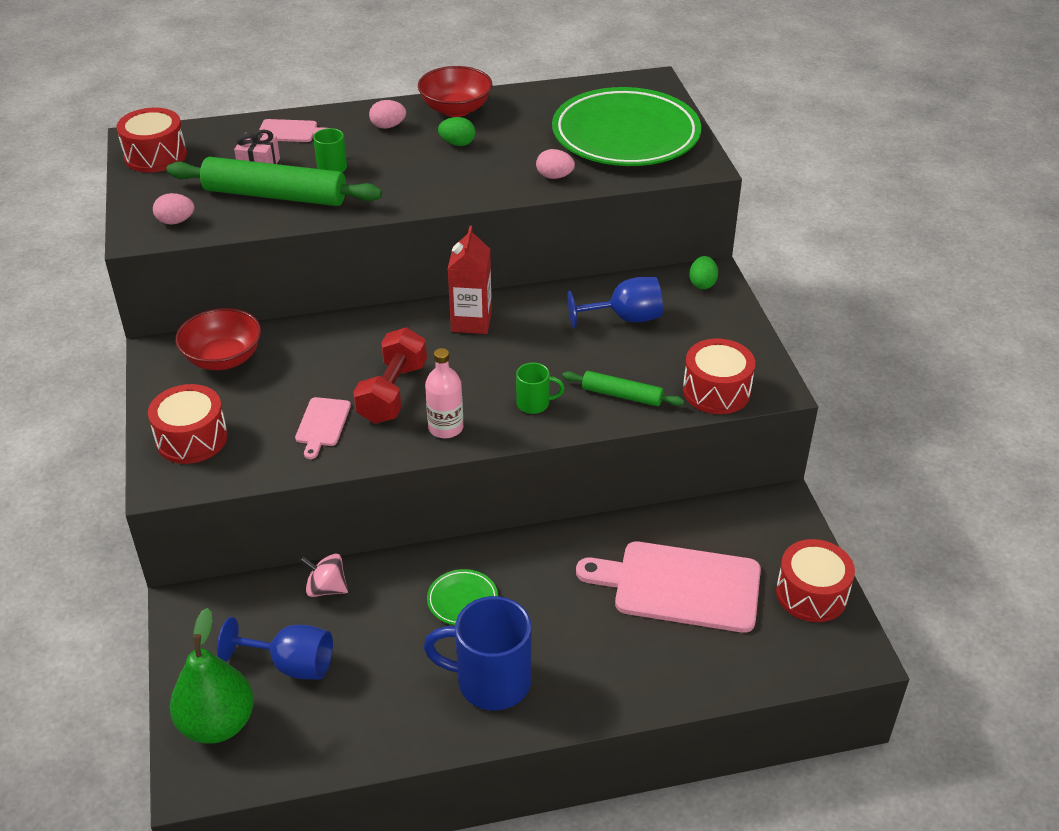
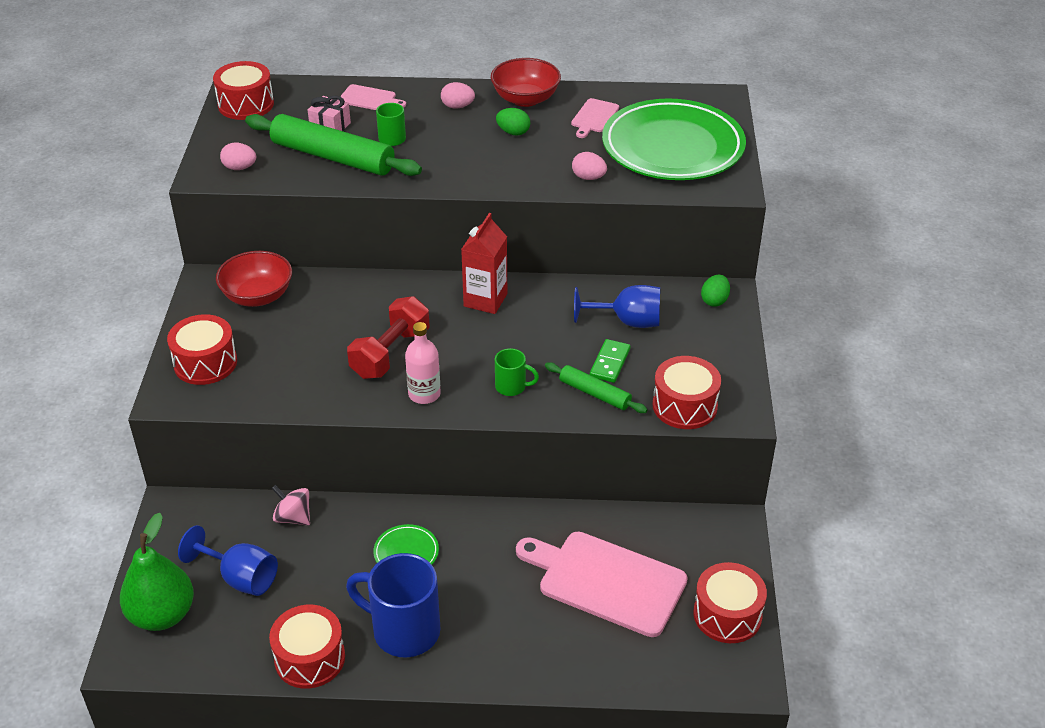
camera: 15 degrees right, 0 degrees up
pink cutting board [295,397,351,459] -> pink cutting board moved to [571,98,619,138]
none -> red drum [269,605,345,689]
none -> green domino [590,339,631,383]

